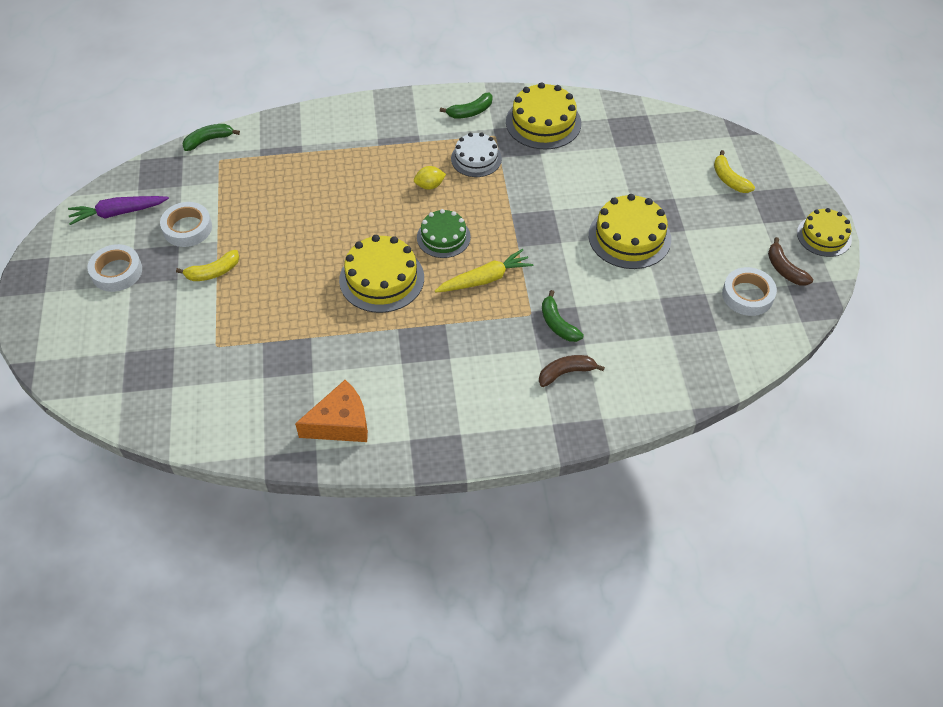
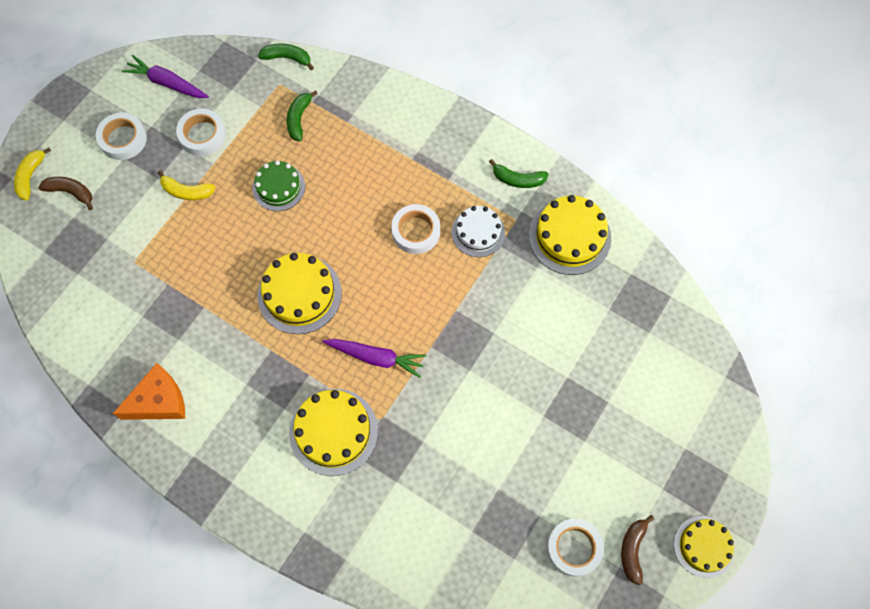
camera: 40 degrees right, 15 degrees up
orange cheese [295,380,368,442] -> orange cheese turned 45 degrees counterclockwise [113,363,185,420]
yellow lemon [414,166,446,190] -> white tape [391,204,440,254]
green cake [417,209,471,258] -> green cake moved to [252,160,305,211]
yellow carrot [435,249,533,293] -> purple carrot [322,339,426,378]
brown banana [539,355,605,387] -> brown banana moved to [38,177,93,210]
green banana [542,290,584,342] -> green banana moved to [287,90,318,141]
yellow cake [589,194,671,269] -> yellow cake moved to [289,389,378,476]
yellow banana [714,150,755,193] -> yellow banana moved to [14,147,51,201]

